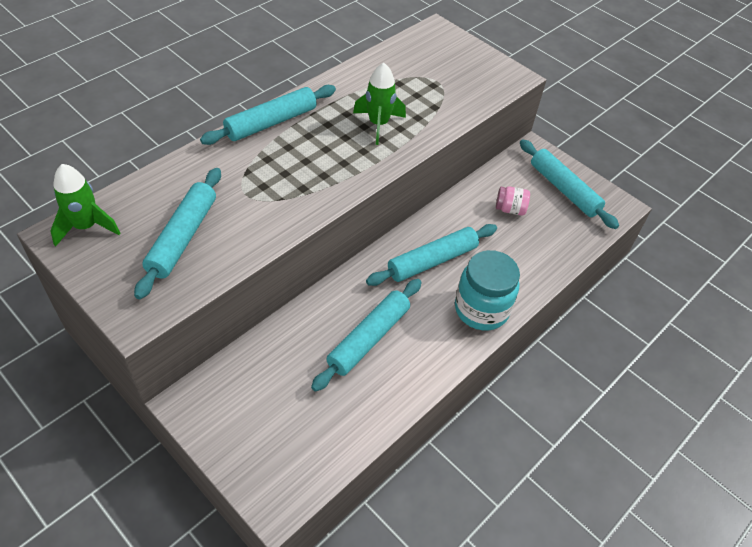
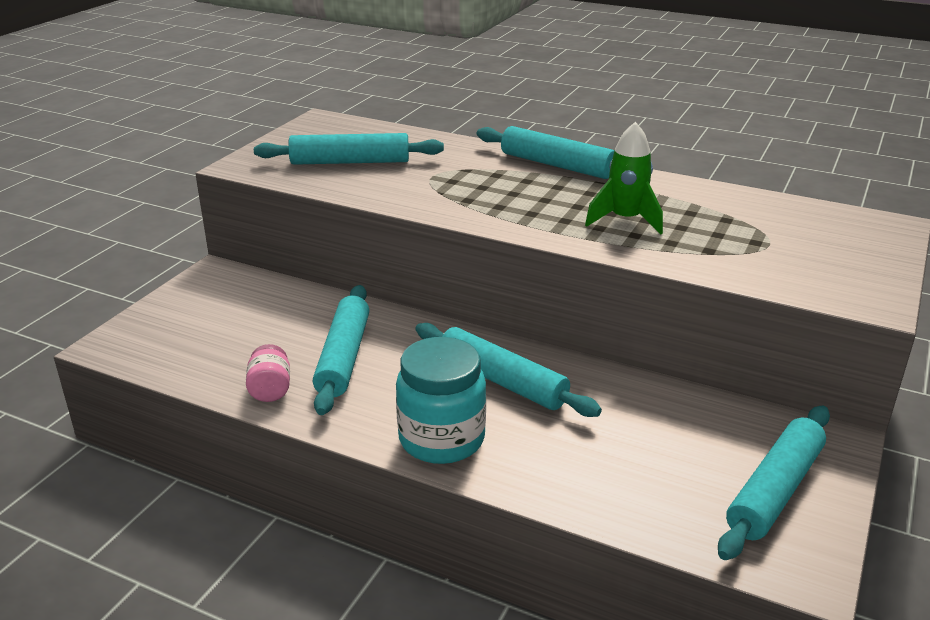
camera: 75 degrees right, 20 degrees down
green rocket [50,164,120,247] -> none
turquoise rolling pin [311,279,422,392] -> turquoise rolling pin turned 75 degrees clockwise [313,285,369,415]
pink jar [496,186,530,216] -> pink jar moved to [246,344,290,402]

